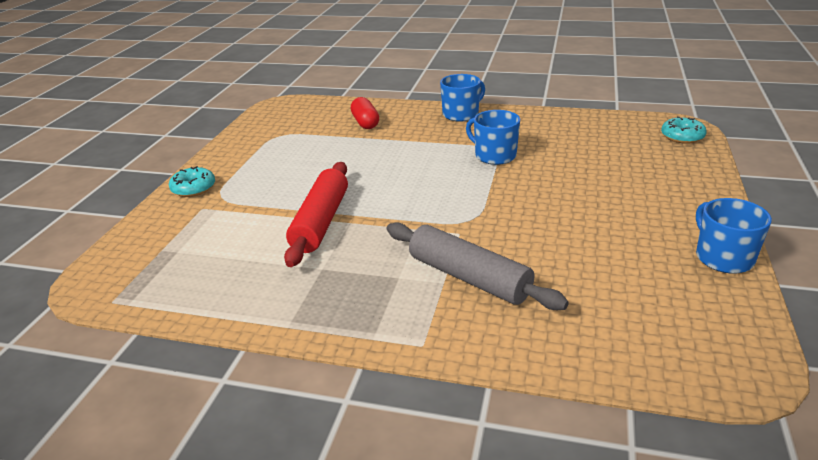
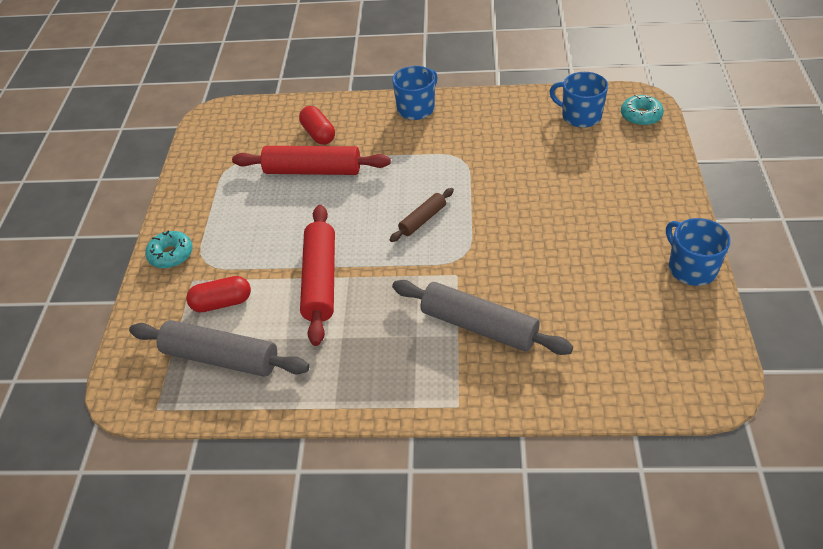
camera: 10 degrees left, 15 degrees up
blue mug [466,110,520,165] -> blue mug moved to [549,72,608,128]
none -> grey rolling pin [129,320,309,377]
none -> red capsule [186,276,251,312]
none -> red rolling pin [232,146,391,175]
none -> brown rolling pin [390,188,454,242]

